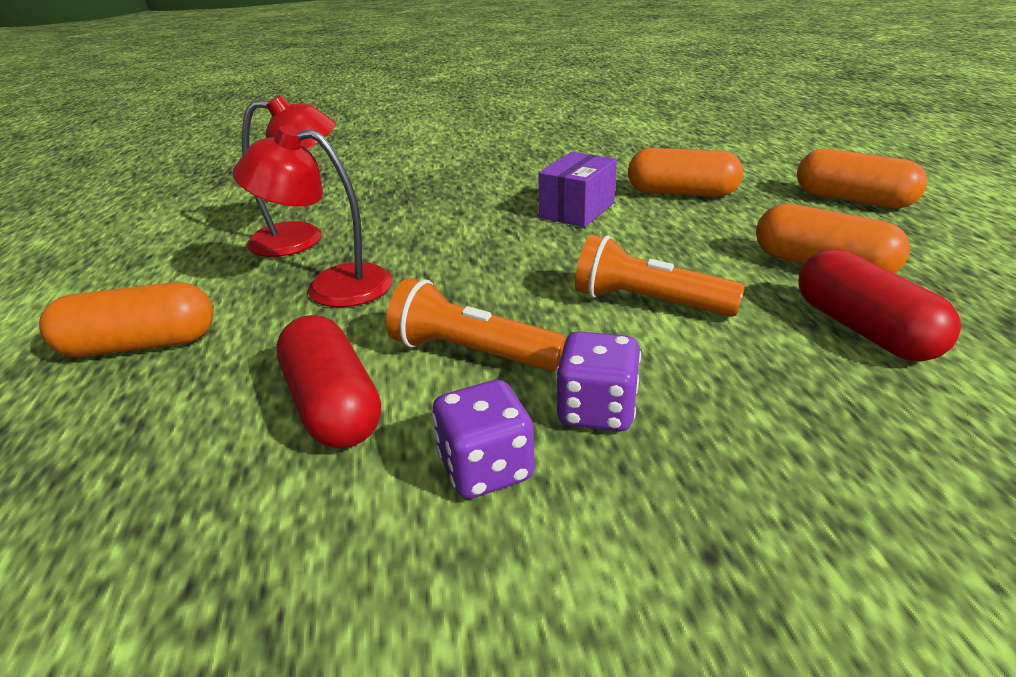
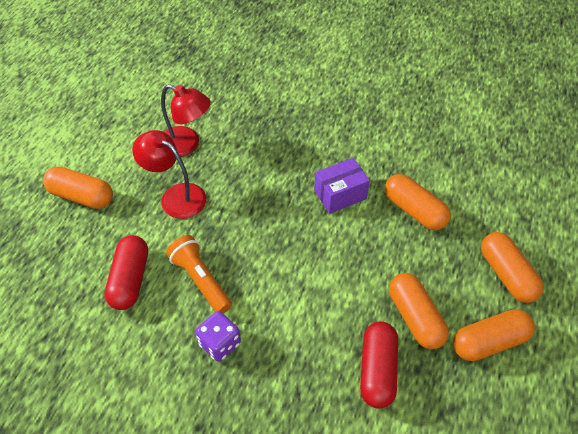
camera: 30 degrees right, 20 degrees up
purple dice [432,380,535,499] -> none
orange flashlight [575,234,745,317] -> none
none -> orange capsule [453,309,535,361]

